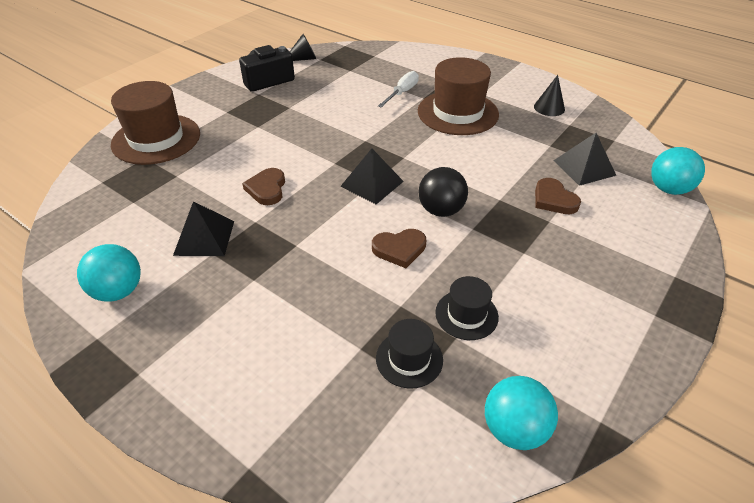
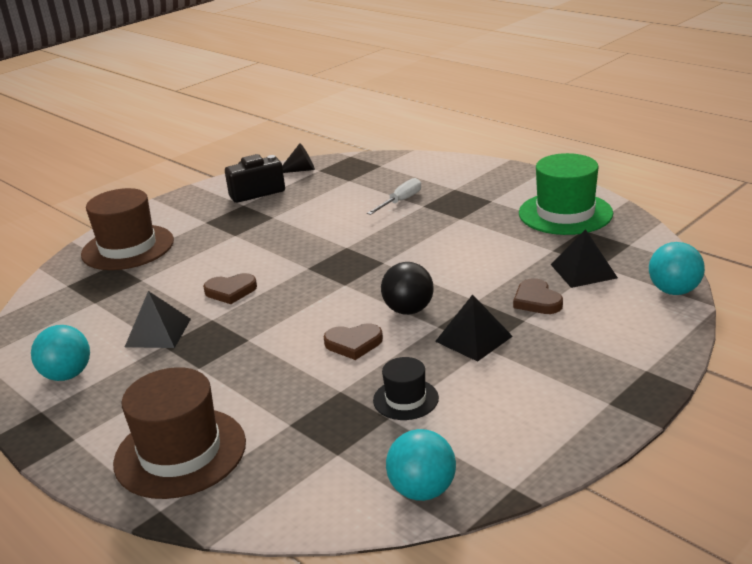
camera: 10 degrees right, 15 degrees down
brown heart [242,168,285,205] -> brown heart turned 105 degrees counterclockwise [203,273,257,304]
black pyramid [340,148,404,204] -> black pyramid moved to [435,294,513,362]
black hat [376,319,443,389] -> none
brown hat [418,57,499,135] -> brown hat moved to [113,367,246,499]
black cone [534,75,565,116] -> green hat [519,153,613,235]

